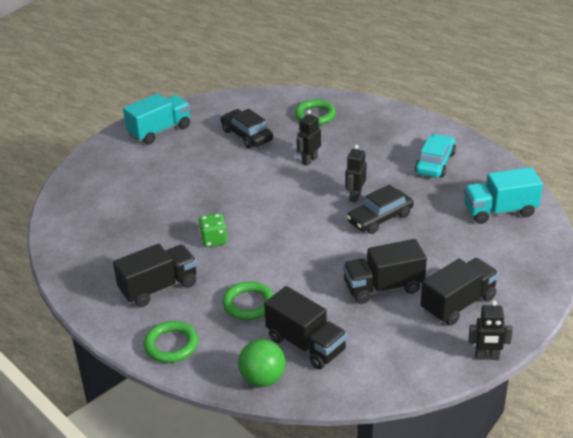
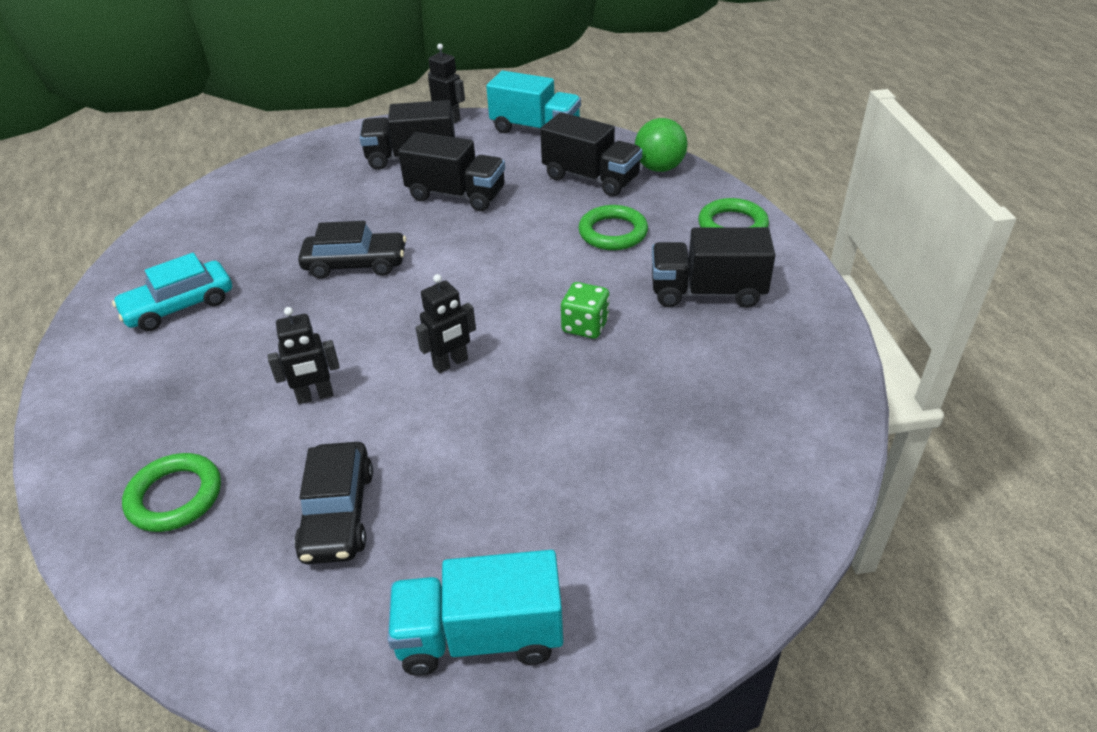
camera: 145 degrees left, 5 degrees up
black truck [264,286,347,369] -> black truck turned 135 degrees clockwise [540,112,642,197]
black robot [345,145,366,203] -> black robot moved to [415,274,476,373]
turquoise truck [464,167,543,224] -> turquoise truck moved to [486,71,581,133]

